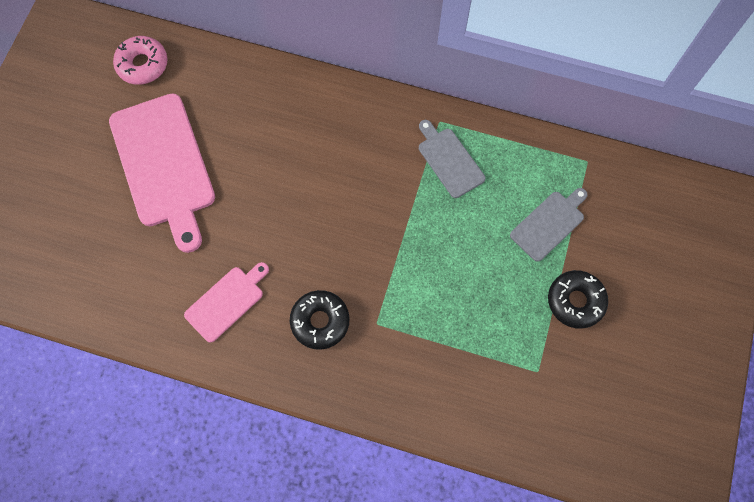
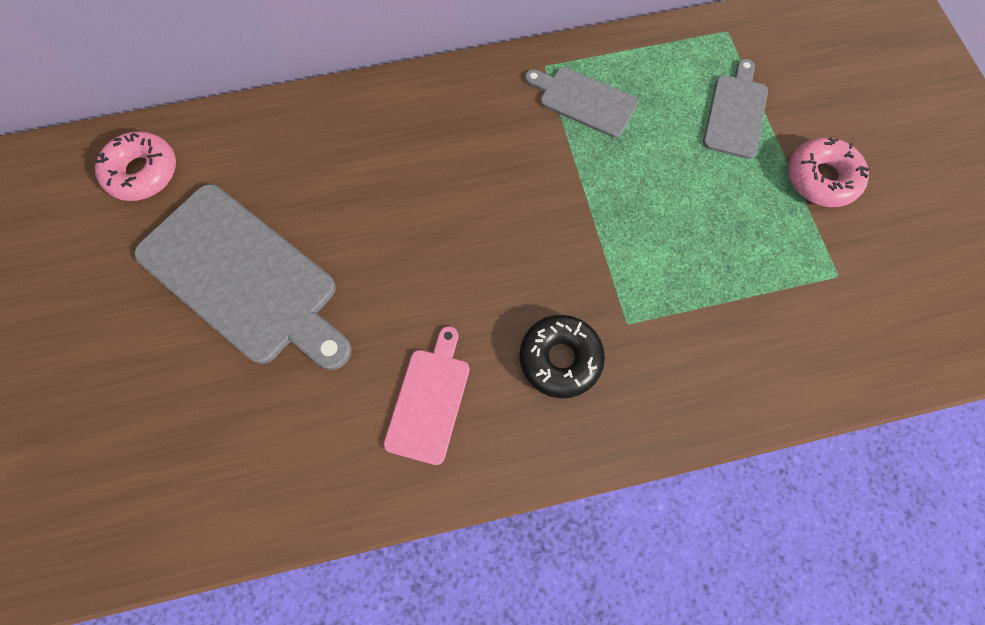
camera: 30 degrees left, 0 degrees up
pink cutting board [109,93,215,253] -> grey cutting board [134,184,352,370]
black donut [548,270,608,329] -> pink donut [788,137,869,207]

